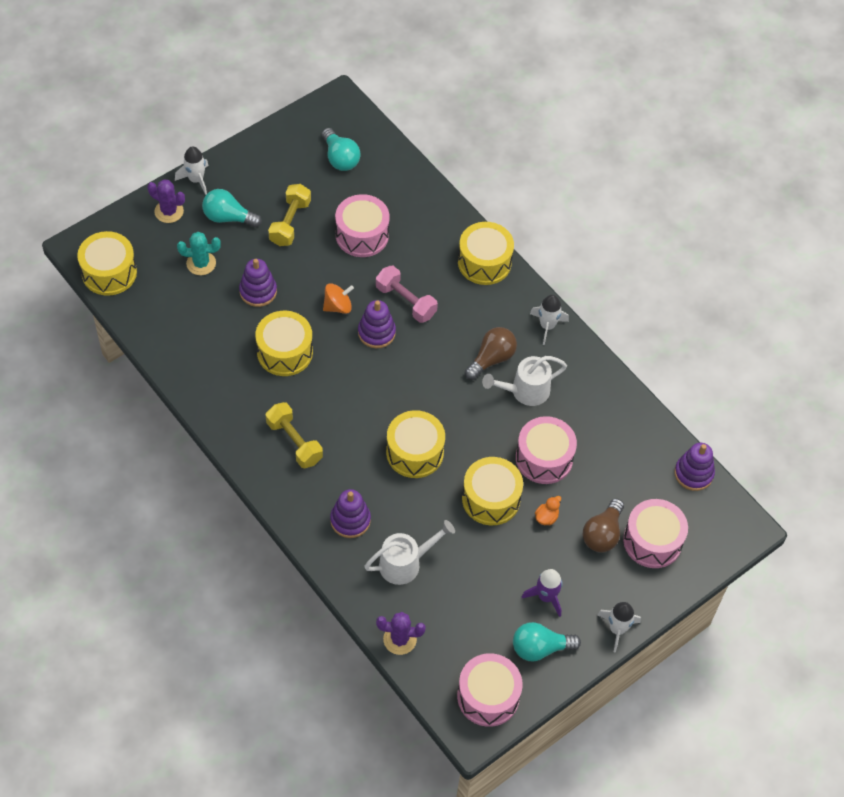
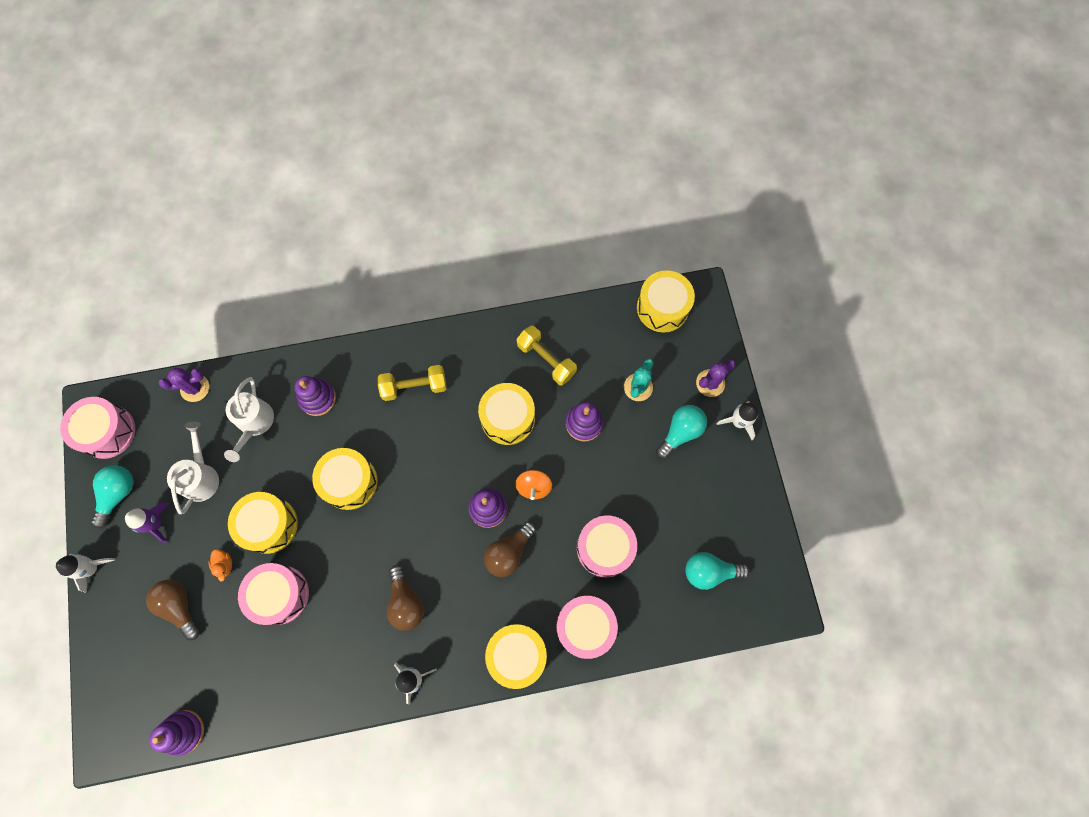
camera: 120 degrees right, 15 degrees up
yellow dumbbell [268,184,311,246] -> yellow dumbbell moved to [517,326,577,386]
pink dumbbell [376,266,438,323] -> brown light bulb [484,522,536,577]
purple cactus [376,612,426,655] -> purple cactus turned 45 degrees clockwise [159,367,209,402]
white watering can [482,356,567,406] -> white watering can moved to [167,422,219,514]
pink drum [623,499,688,568] -> pink drum moved to [556,596,618,659]

